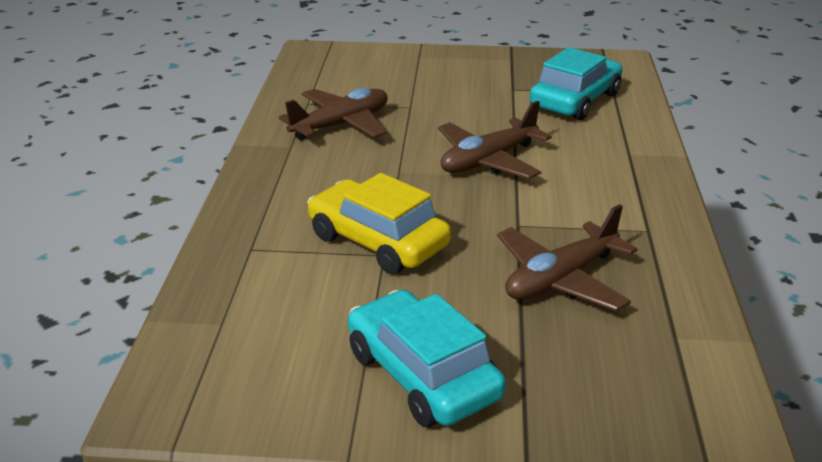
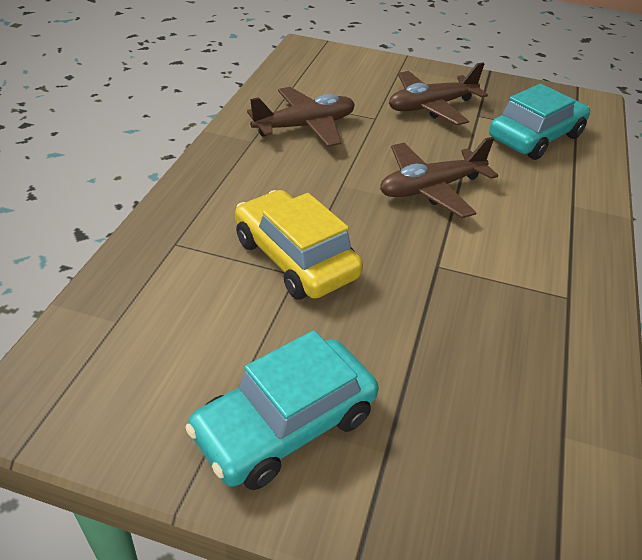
camera: 10 degrees right, 10 degrees up
turquoise car [348,290,506,427] -> turquoise car turned 105 degrees counterclockwise [185,330,379,490]
brown plane [497,204,637,311] -> brown plane moved to [389,63,488,125]

